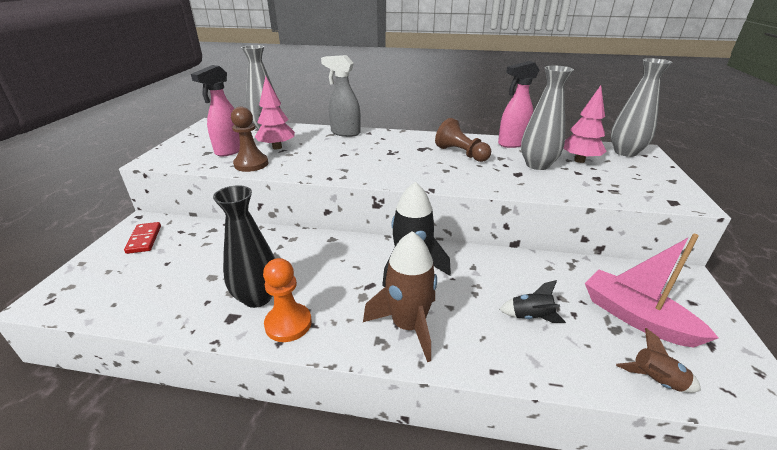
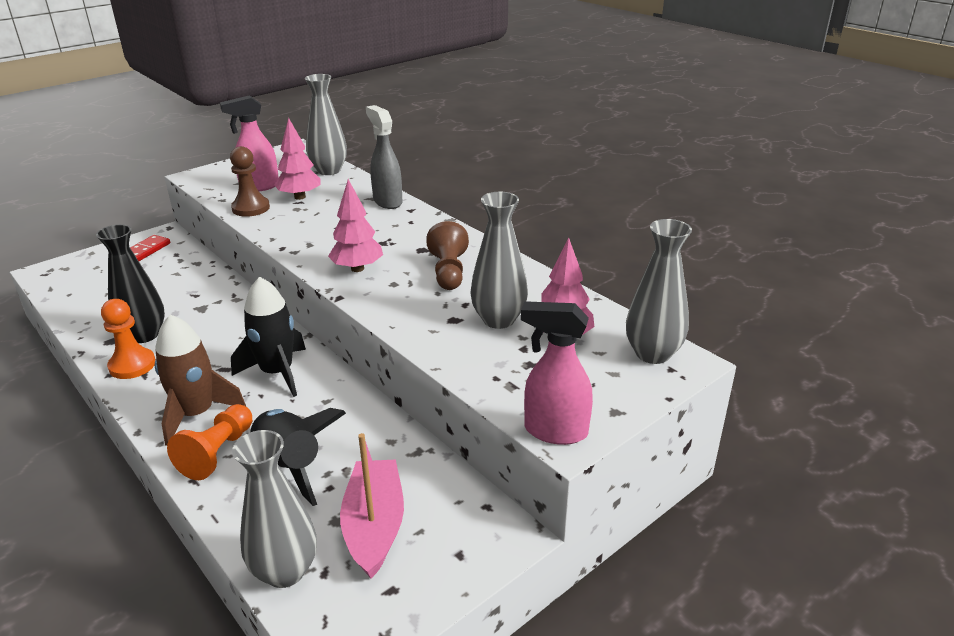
camera: 40 degrees right, 0 degrees up
pink spray bottle [498,61,539,148] -> pink spray bottle moved to [521,301,593,445]
black rocket [499,280,566,323] -> black rocket [247,408,346,506], size x1.91
brown rocket [616,328,701,393] -> grey vase [232,430,316,588]
none -> orange pawn [167,404,252,480]
none -> pink tree [328,179,383,272]

